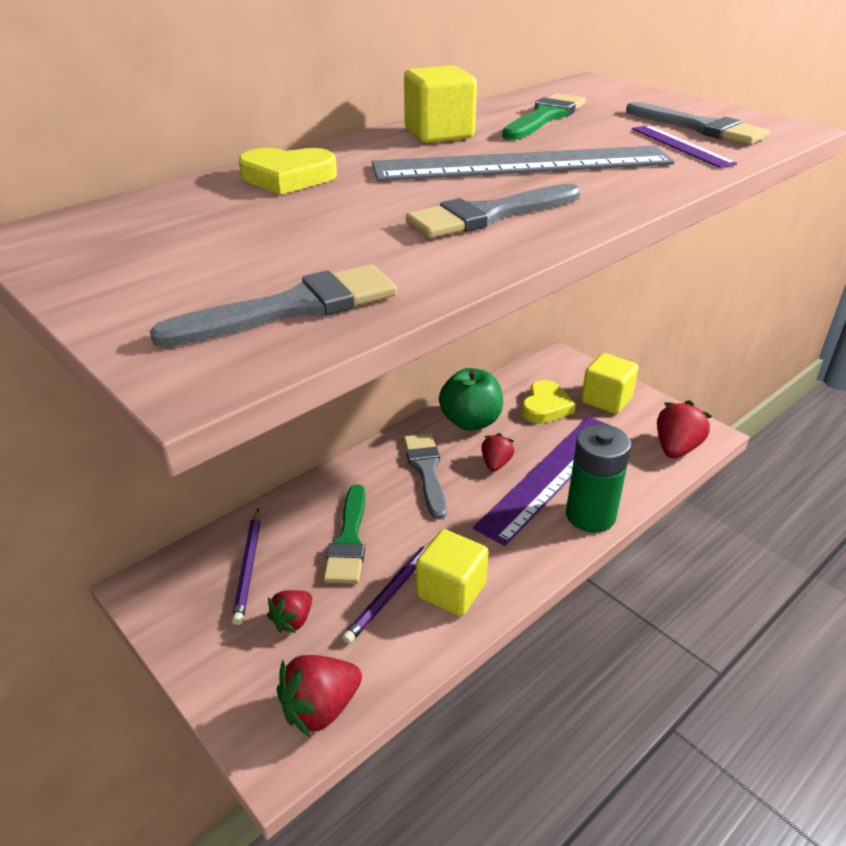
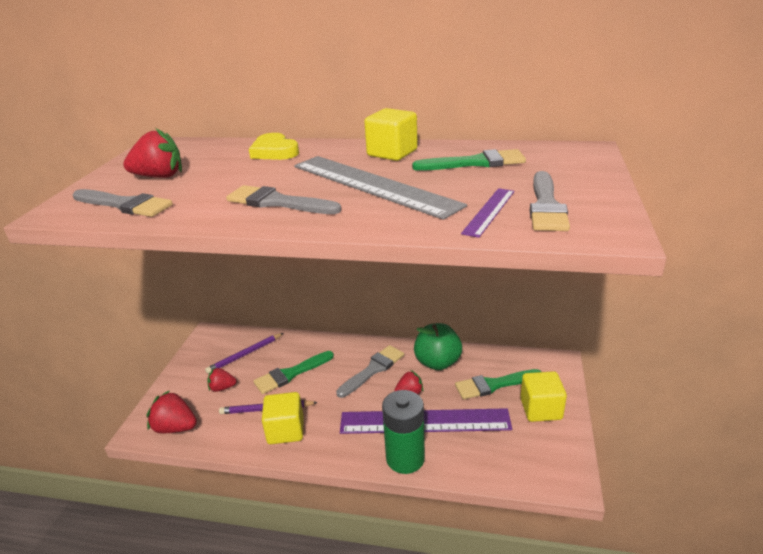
camera: 55 degrees right, 5 degrees down
yellow heart [522,380,576,424] -> green brush [455,369,541,399]
red strawberry [657,400,712,459] -> red strawberry moved to [123,128,182,178]

